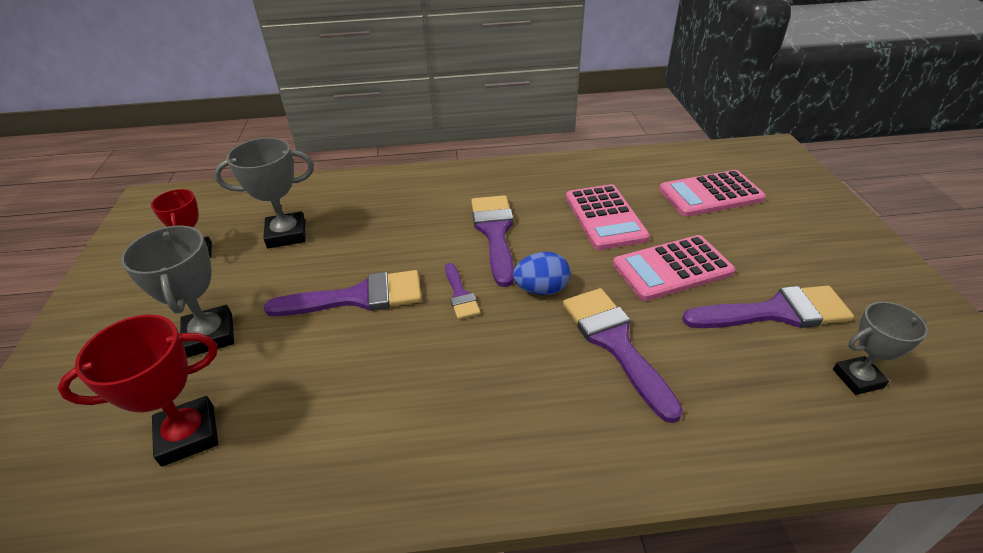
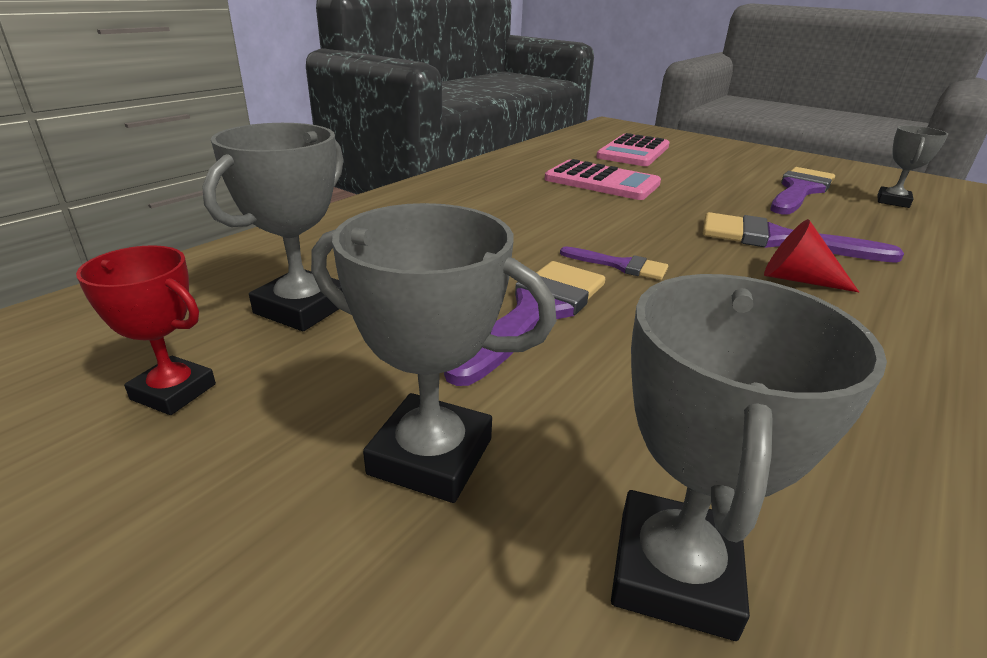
camera: 50 degrees left, 10 degrees down
red trophy [58,314,218,467] -> grey trophy [611,274,887,641]
purple brush [471,195,514,287] -> none
blue egg [513,252,571,295] -> none
pink calculator [613,235,736,301] -> none
none -> red cone [764,219,859,292]

